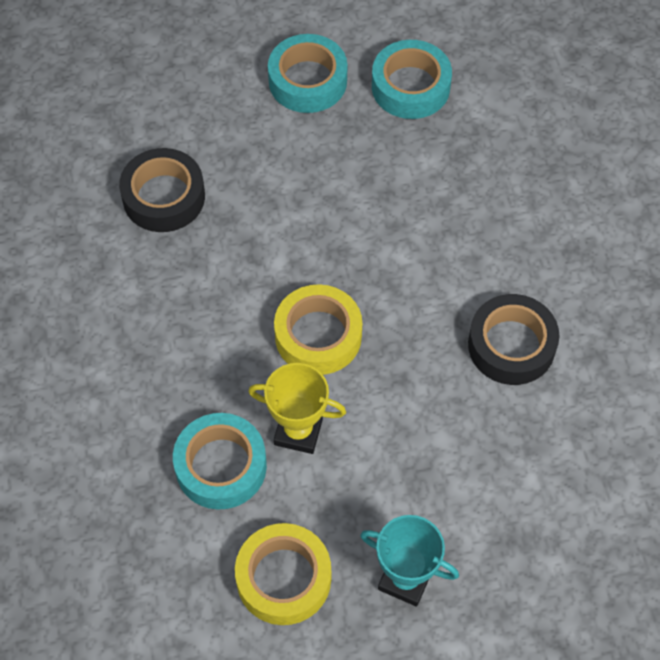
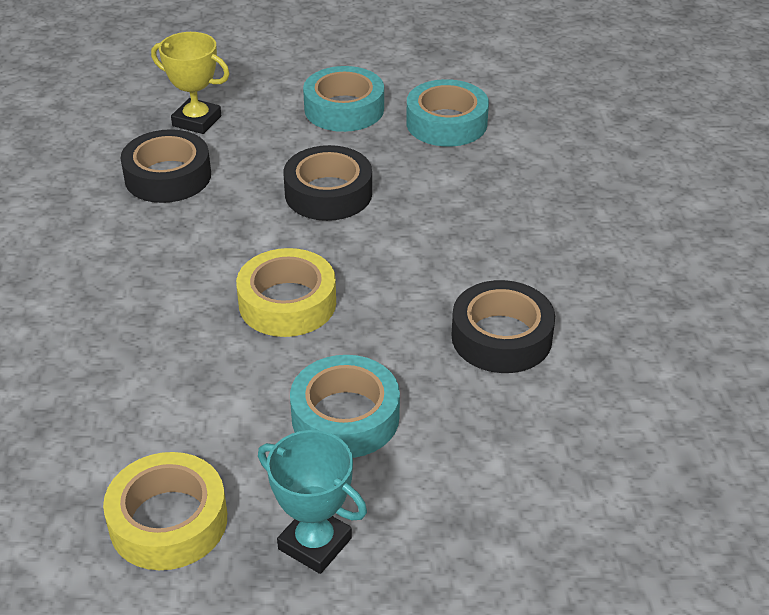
camera: 10 degrees right, 20 degrees down
turquoise tape [173,413,267,510] -> turquoise tape moved to [290,355,400,458]
yellow trophy [248,363,346,454] -> yellow trophy moved to [151,32,230,134]
none -> black tape [283,145,372,221]

